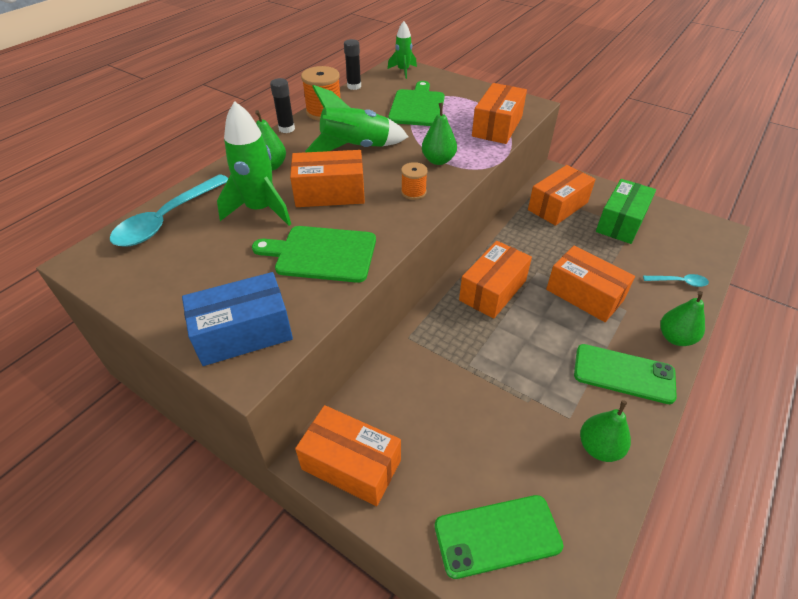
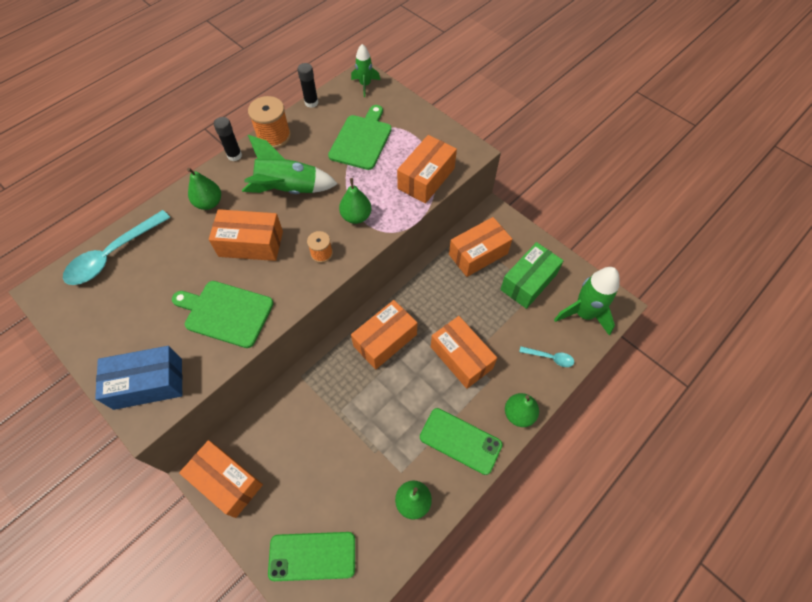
camera: 10 degrees right, 15 degrees up
green rocket [217,101,291,226] -> green rocket moved to [554,267,620,335]

